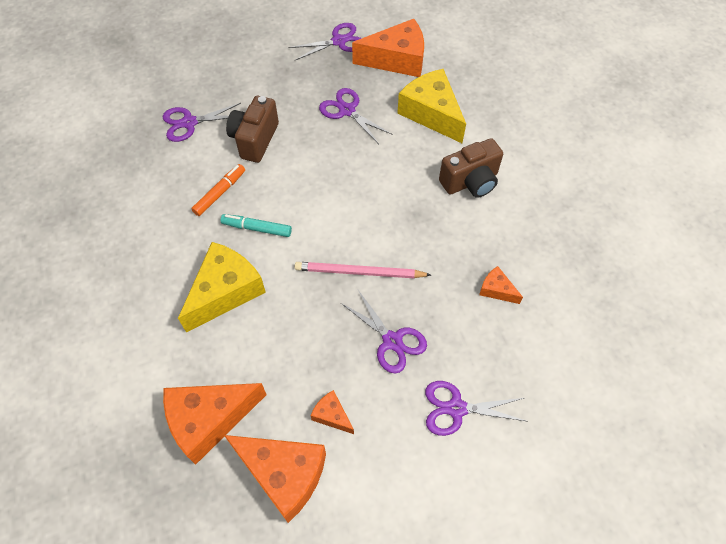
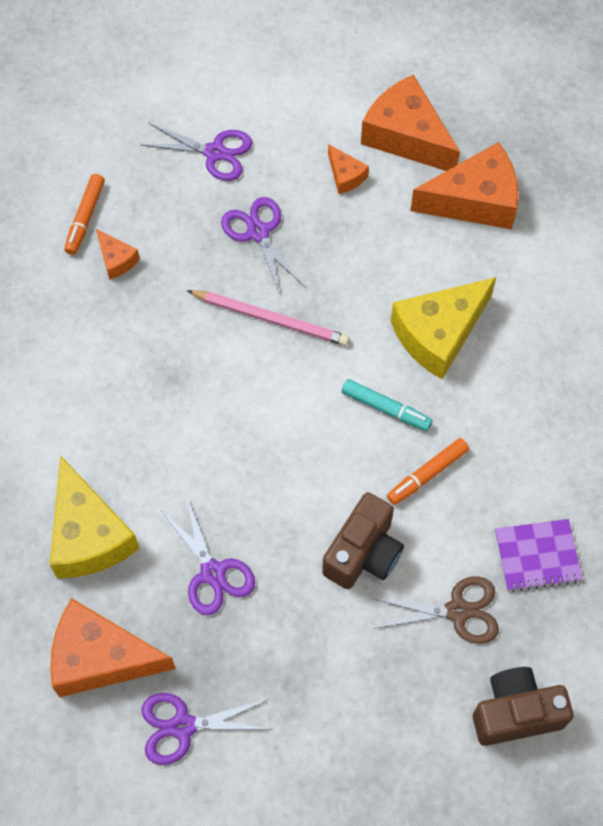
camera: 165 degrees left, 5 degrees up
purple scissors [162,103,241,142] -> brown scissors [374,576,499,644]
brown camera [439,138,503,198] -> brown camera moved to [473,667,574,746]
none -> orange marker [64,174,105,255]
none -> purple notebook [495,519,583,592]

